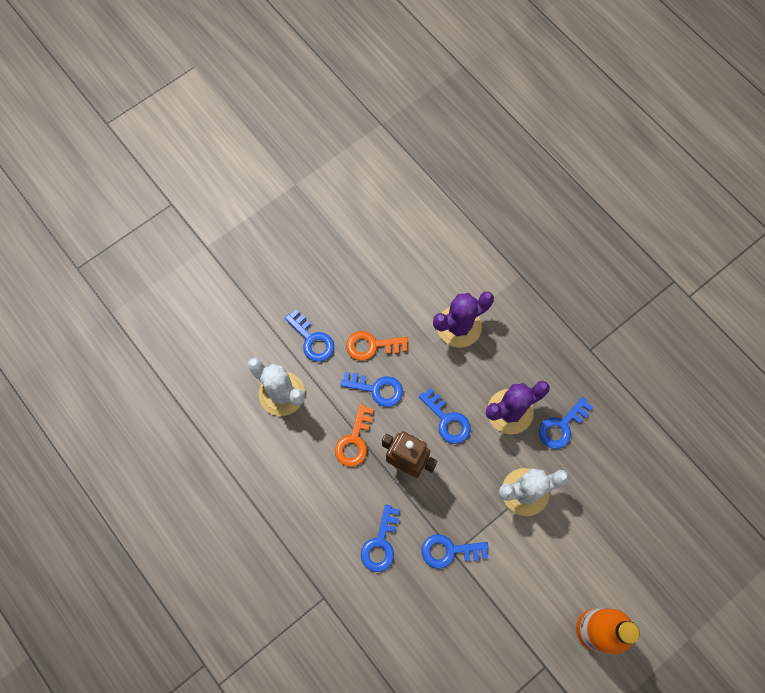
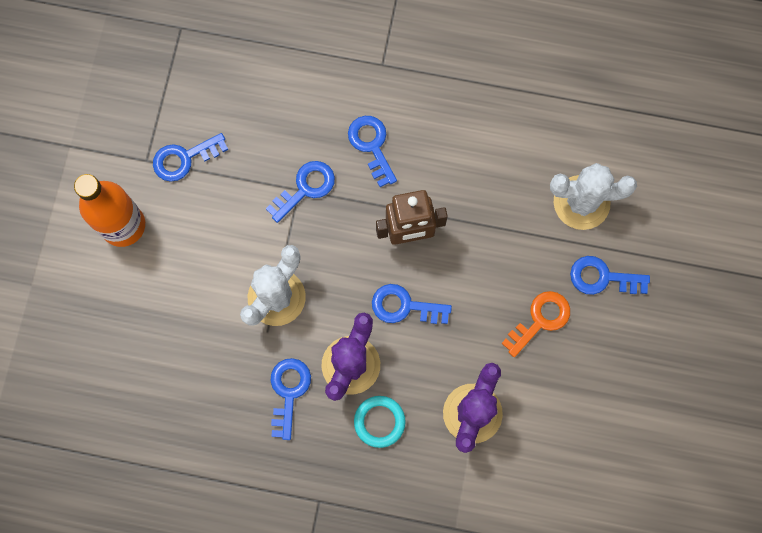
camera: 140 degrees right, 5 degrees up
orange key [335,404,374,467] -> none
blue key [340,372,403,407] -> blue key moved to [153,133,228,181]
none -> turquoise ring [354,396,406,448]

